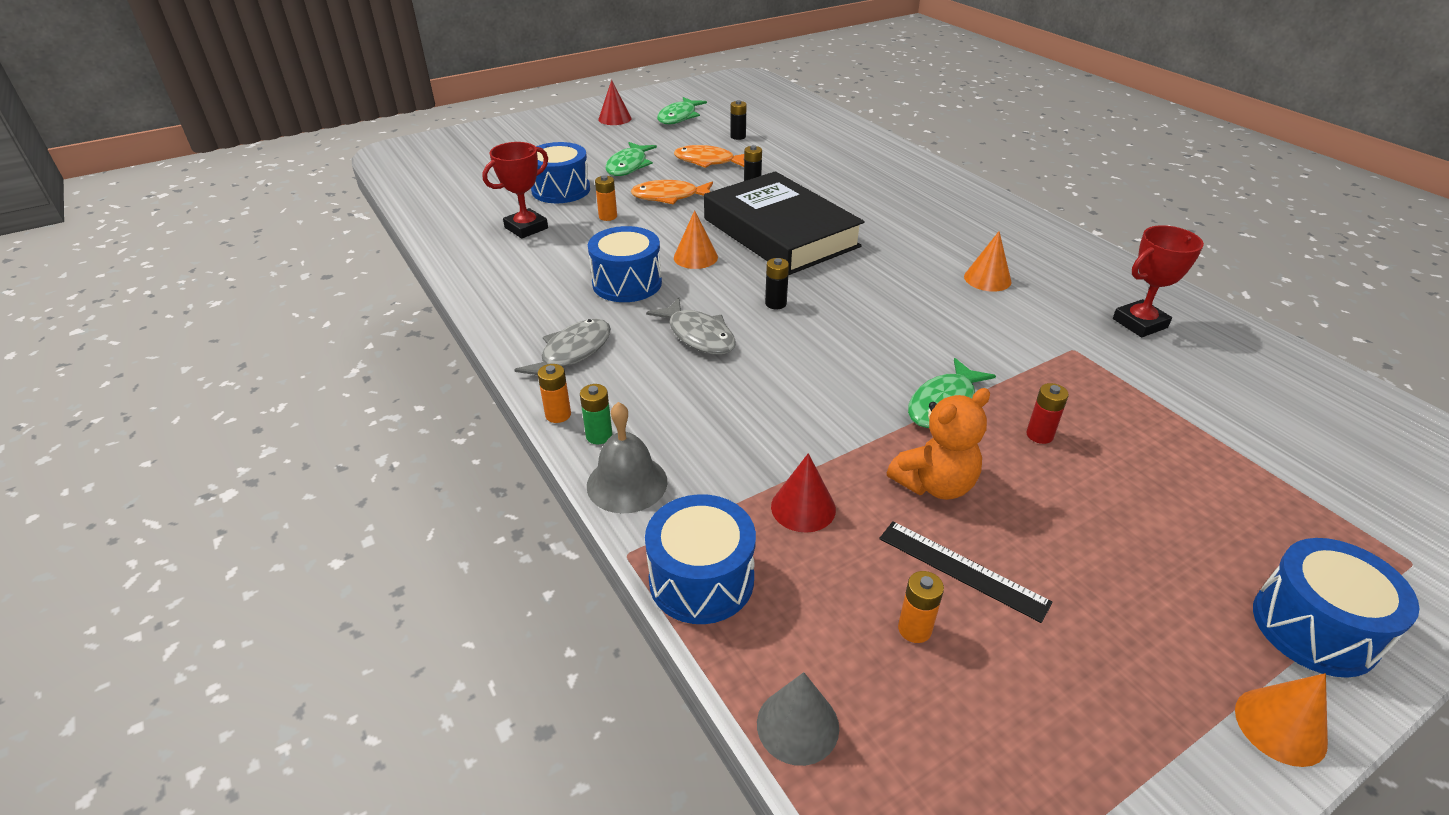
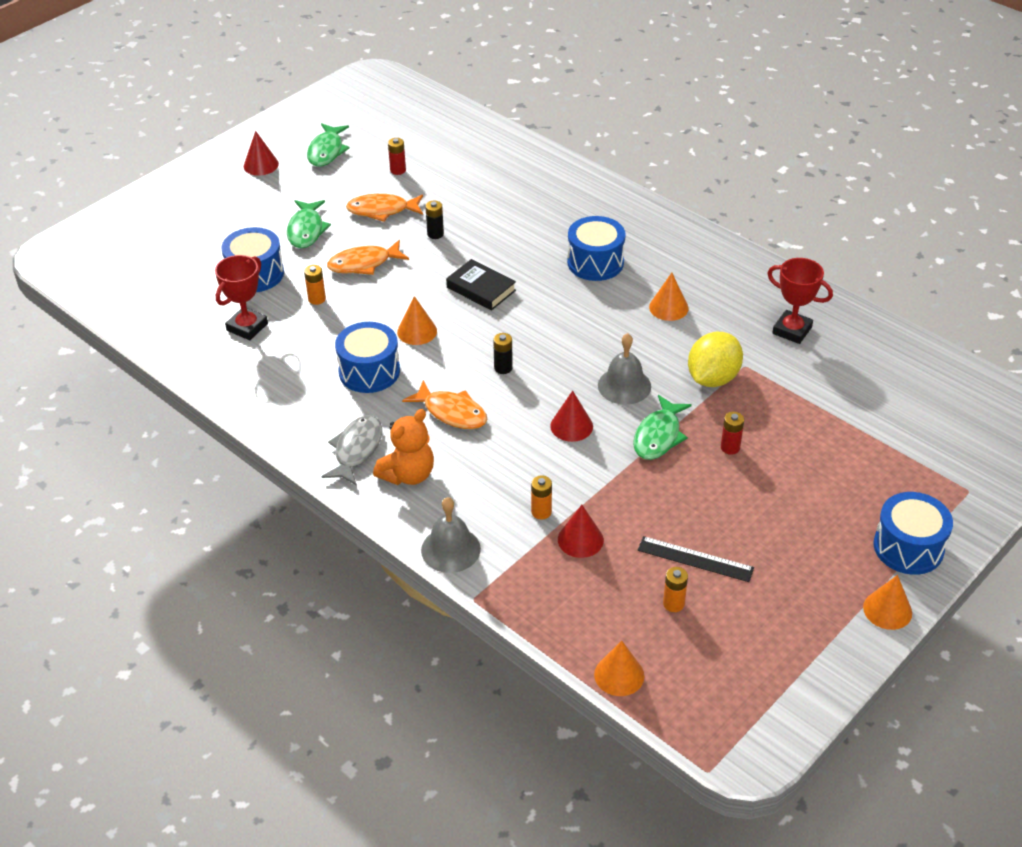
camera: 15 degrees left, 5 degrees up
orange battery [537,364,571,423] -> orange battery moved to [531,476,552,519]
green battery [580,384,612,444] -> none
blue drum [645,494,756,624] -> blue drum moved to [567,216,626,281]
grey fish [646,298,736,355] -> orange fish [402,380,488,429]
black book [704,171,864,275] -> black book [446,259,516,311], size x0.47
black battery [730,100,747,140] -> red battery [388,138,406,175]
grey cone [757,672,839,766] -> orange cone [594,641,644,696]
orange teddy bear [887,388,990,500] -> orange teddy bear moved to [373,409,434,485]
red trophy [1113,225,1204,337] -> red trophy turned 75 degrees clockwise [767,258,833,344]
none -> red cone [550,391,593,442]
none -> grey bell [598,333,651,405]
none -> yellow lemon [688,332,743,387]

